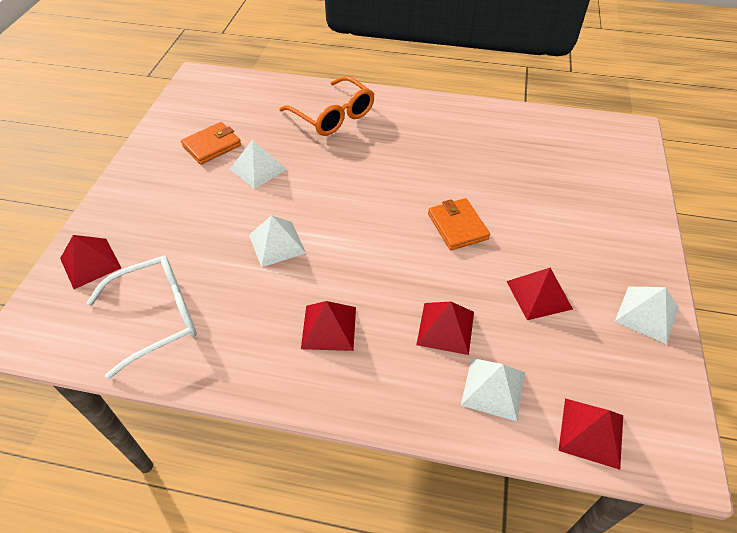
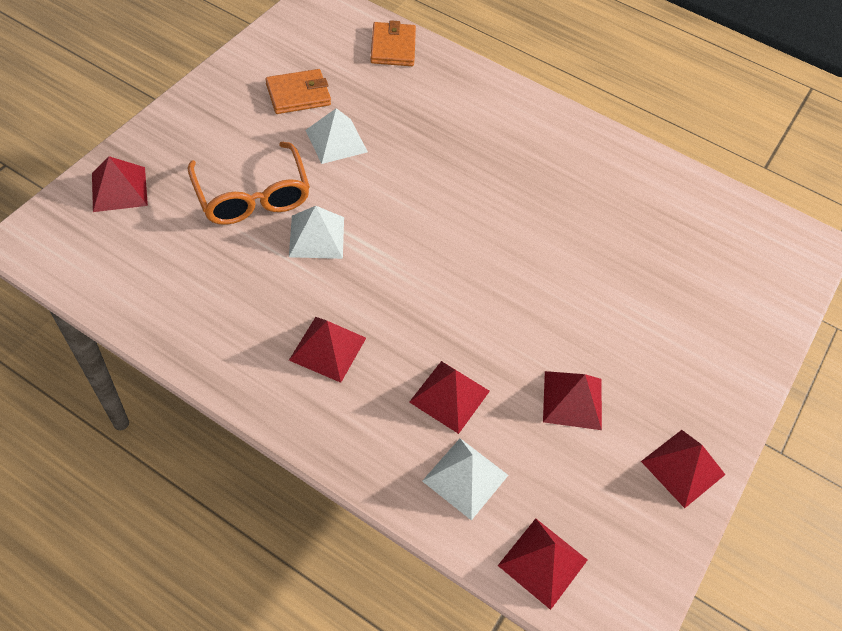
camera: 15 degrees right, 5 degrees up
white glasses [86,256,197,379] -> none
orange glasses [279,76,374,136] -> orange glasses moved to [188,142,310,225]
orange wallet [428,198,490,250] -> orange wallet moved to [370,20,416,66]
white pyramid [615,287,678,344] -> red pyramid [641,430,726,508]

